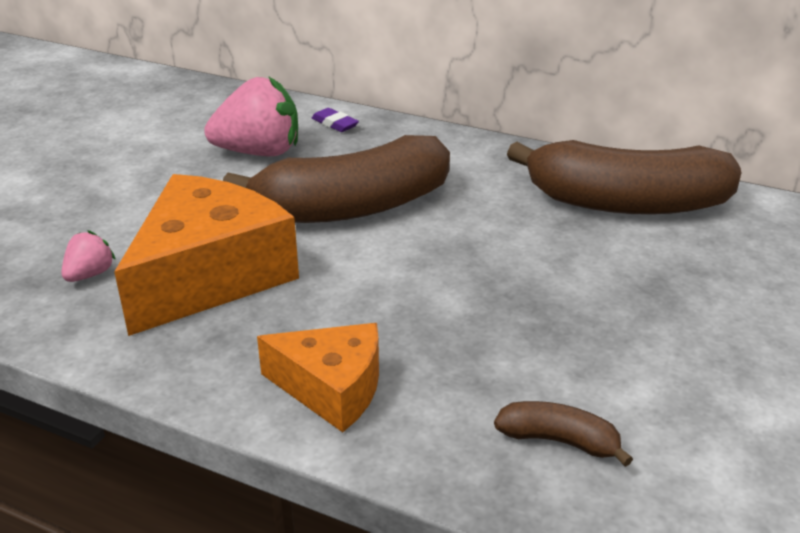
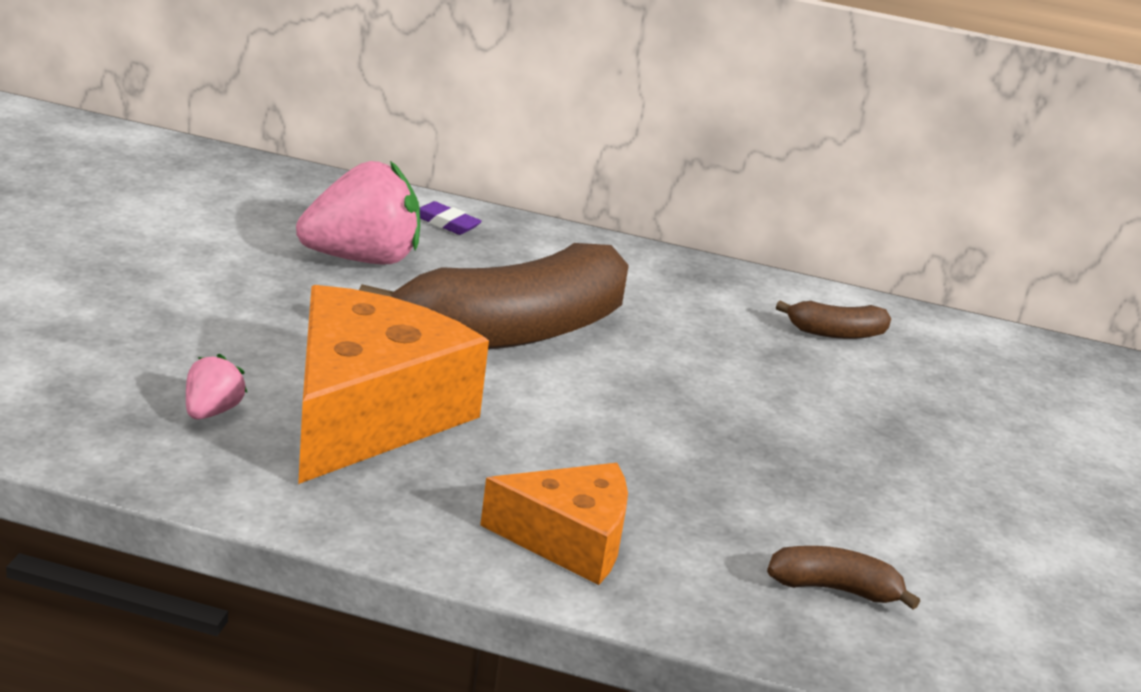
camera: 15 degrees left, 5 degrees down
brown banana [507,140,741,215] -> brown banana [776,300,891,339], size x0.42

